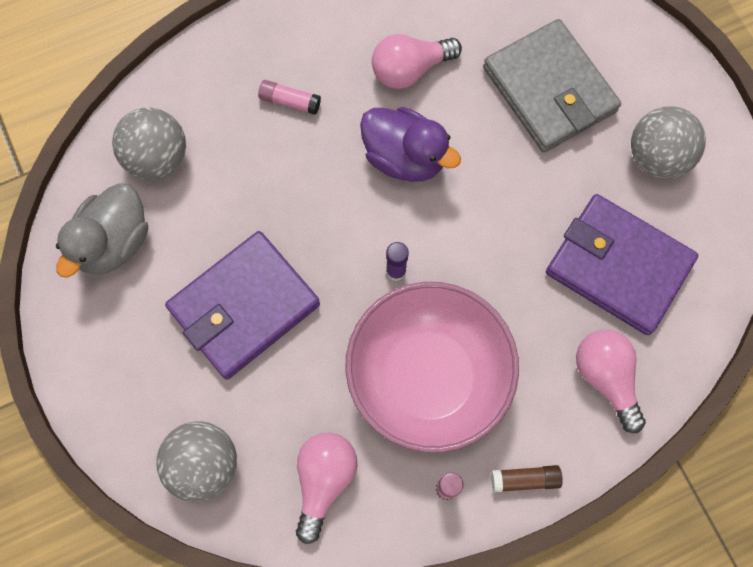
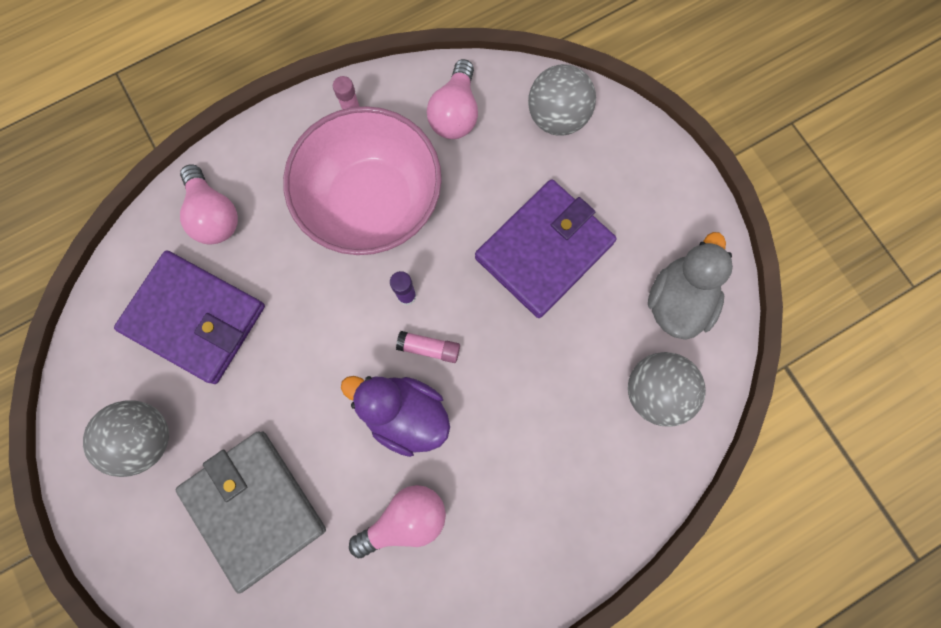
camera: 175 degrees right, 5 degrees up
pink glue stick [258,80,321,115] -> pink glue stick moved to [396,331,460,363]
brown glue stick [491,465,563,492] -> none

